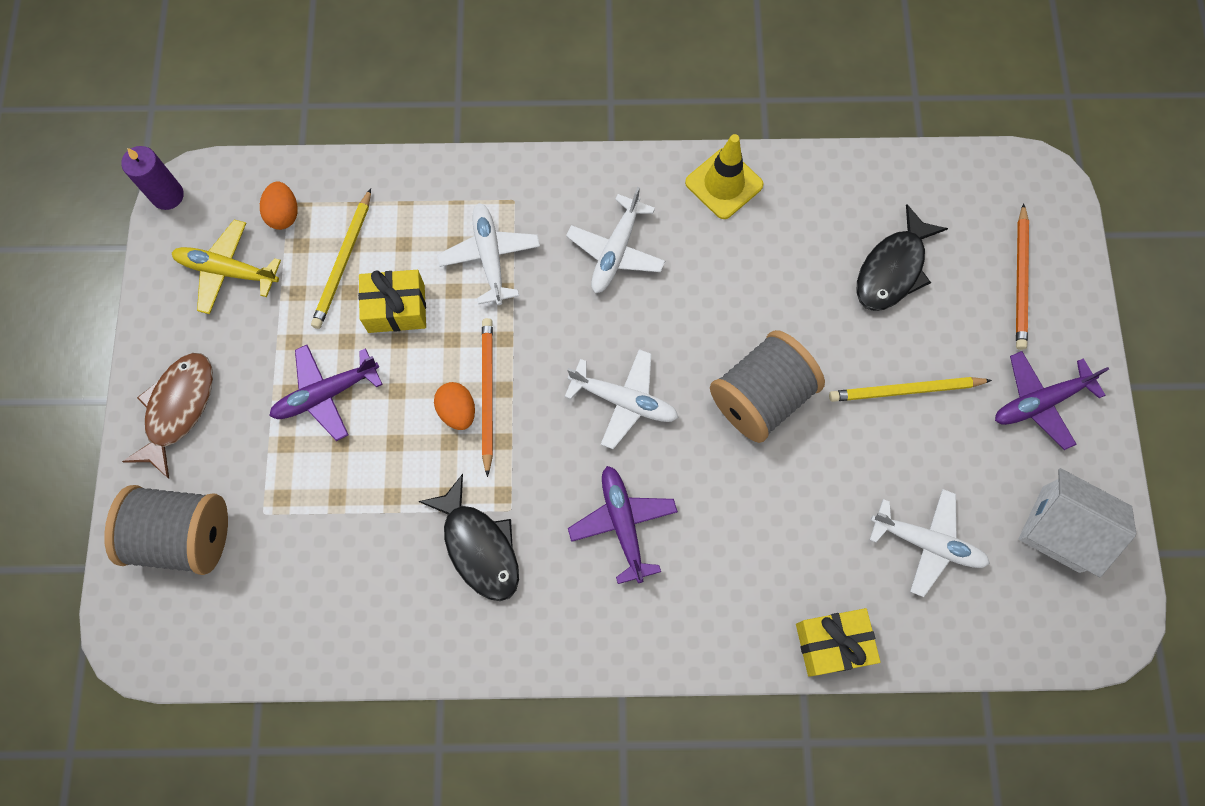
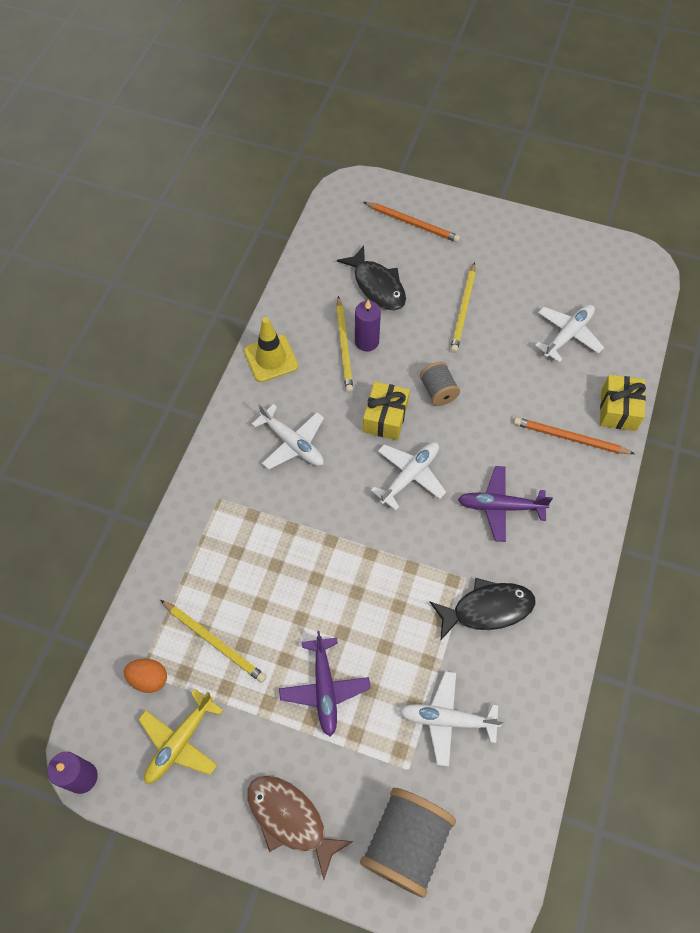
camera: 70 degrees left, 10 degrees down
yellow gift [358,270,426,333] -> yellow gift moved to [363,381,410,440]
orange egg [434,382,475,430] -> none
white plane [437,203,540,305] -> white plane moved to [399,671,504,767]
orange pencil [482,318,493,477] -> orange pencil moved to [514,417,635,454]
grey spool [710,330,825,443] -> grey spool [420,362,460,406], size x0.55
purple plane [995,351,1109,450] -> none
white house [1019,468,1136,577] -> none
none -> yellow pencil [336,296,353,393]
none -> purple candle [355,300,381,351]

